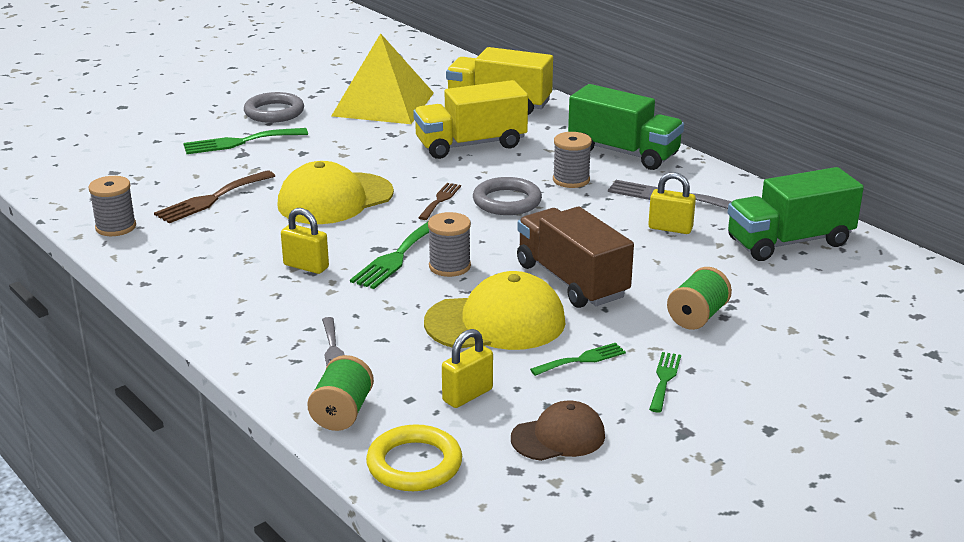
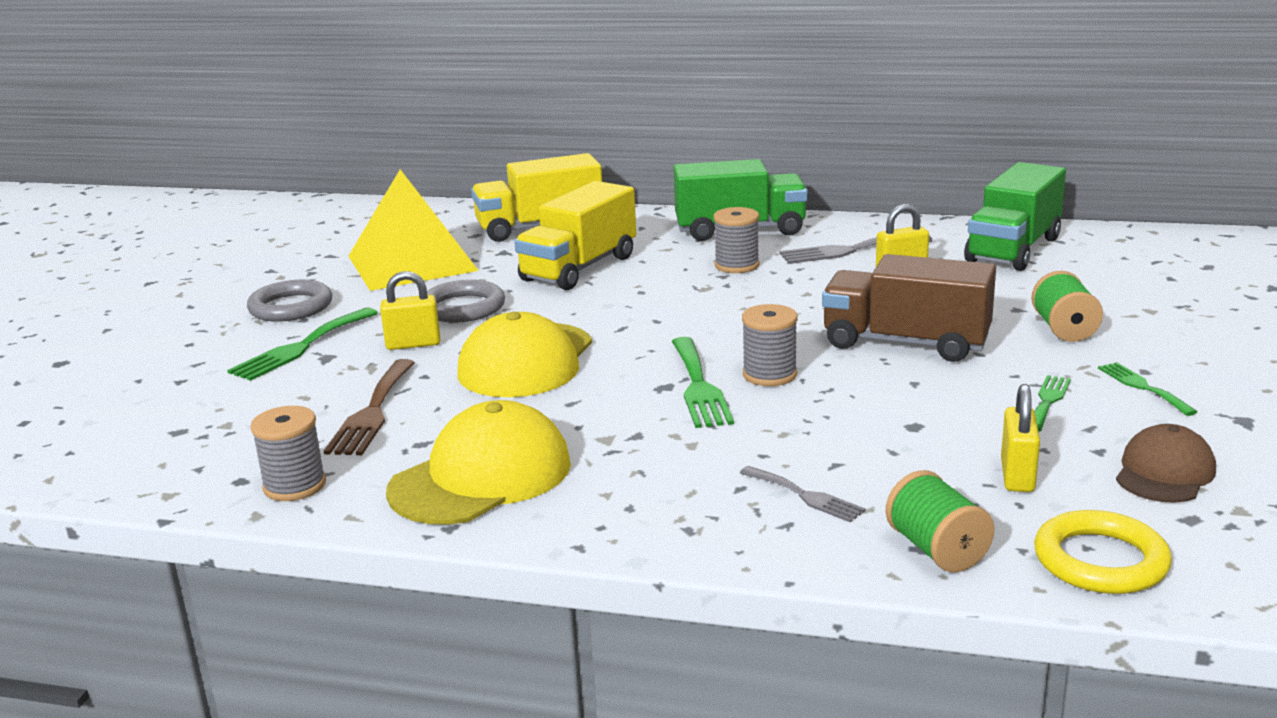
camera: 35 degrees left, 5 degrees down
yellow padlock [281,208,329,274] -> yellow padlock moved to [380,271,440,350]
brown fork [418,183,461,220] -> none
yellow cap [424,271,566,350] -> yellow cap moved to [386,400,571,525]
grey ring [473,177,542,215] -> grey ring moved to [427,280,505,323]

